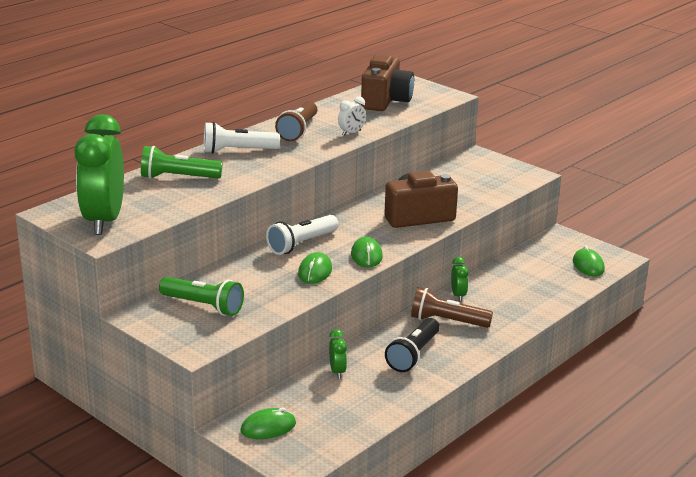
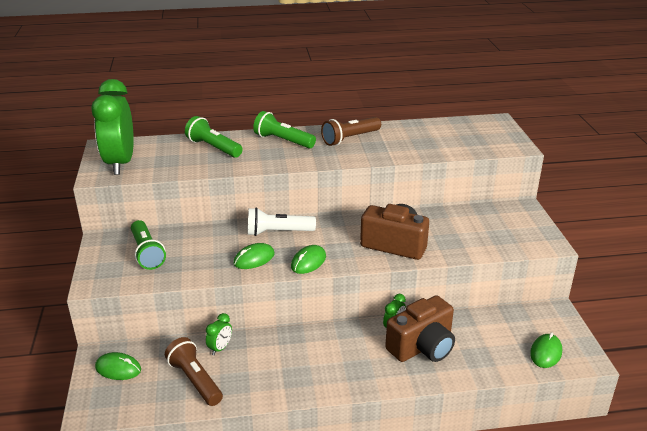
camera: 40 degrees right, 5 degrees up
green clock [74,114,124,235] -> green clock turned 45 degrees counterclockwise [91,79,134,175]
white flashlight [204,122,280,154] -> green flashlight [253,111,316,148]
white clock [338,97,366,136] -> none
brown camera [361,54,414,111] -> brown camera moved to [385,295,455,362]
black flashlight [385,318,440,372] -> none
brown flashlight [411,287,493,328] -> brown flashlight moved to [165,337,223,406]

